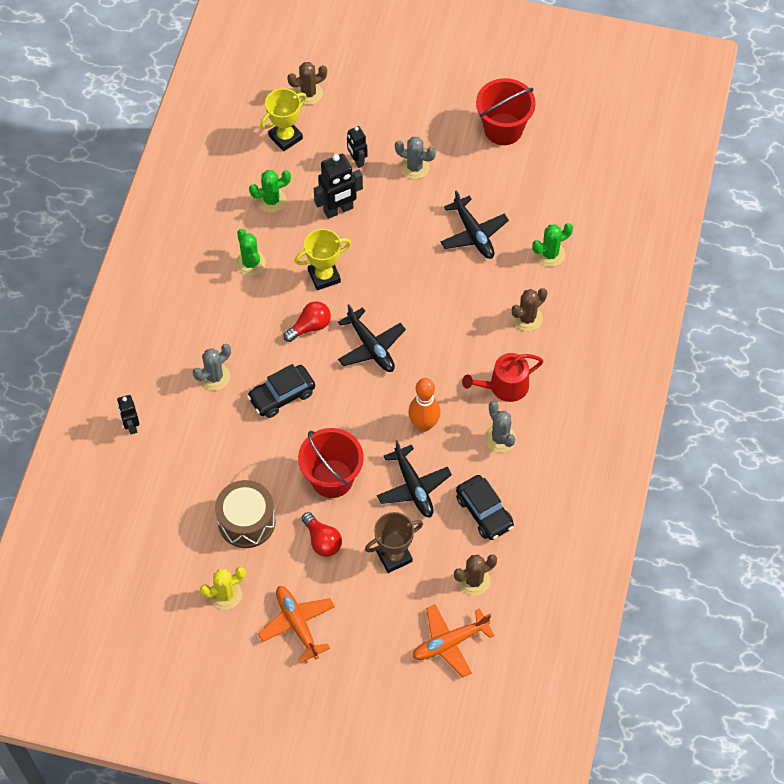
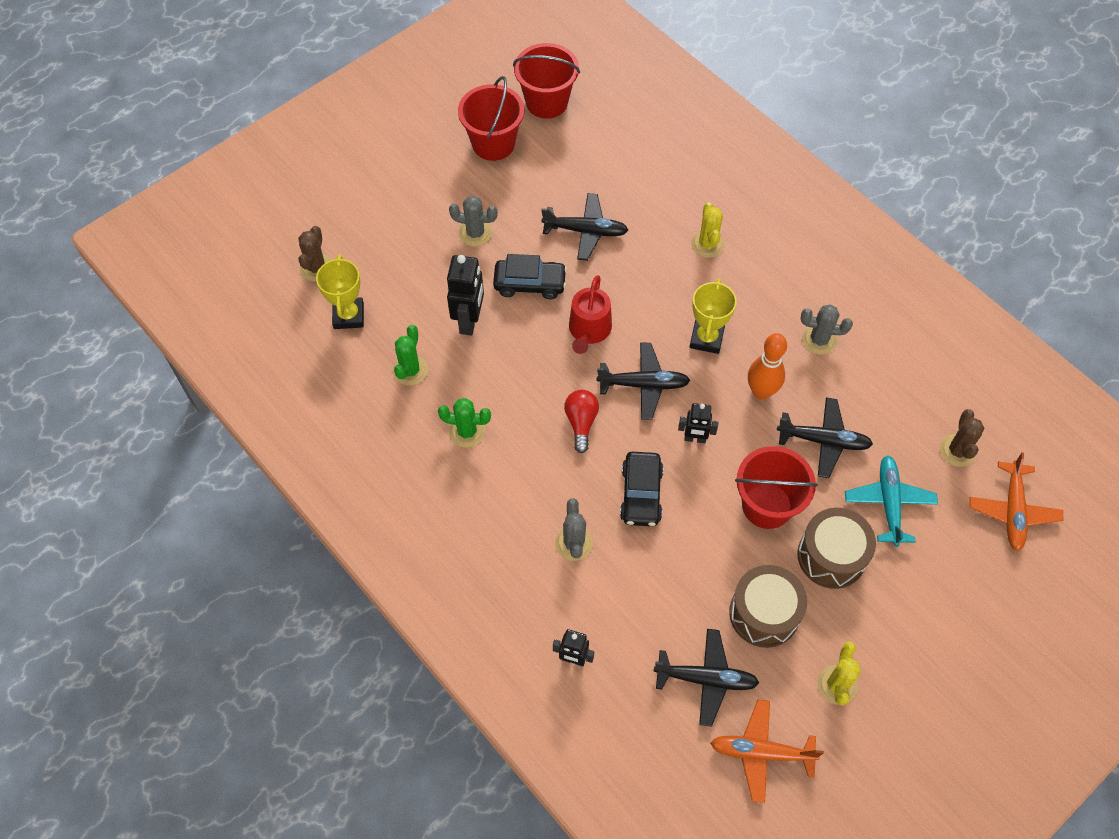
camera: 55 degrees left, 0 degrees up
orange plane [258,586,335,663] -> orange plane moved to [710,700,824,803]
yellow trophy [295,229,351,290] -> yellow trophy moved to [690,278,737,354]
red light bulb [302,512,342,557] -> brown drum [797,508,876,589]
black robot [347,126,368,168] -> black robot moved to [678,403,718,443]
brown trophy [365,512,423,573] -> turquoise plane [845,455,938,547]
grey cactus [395,137,436,179] -> grey cactus turned 45 degrees clockwise [449,196,498,247]
black car [456,475,514,540] -> black car moved to [493,254,567,299]
red watering can [462,353,543,402] -> red watering can moved to [569,275,612,354]
brown cactus [512,288,547,331] -> yellow cactus [691,202,725,258]
green cactus [532,223,573,267] -> none
none -> red bucket [513,43,580,119]
none -> black plane [654,629,759,727]

